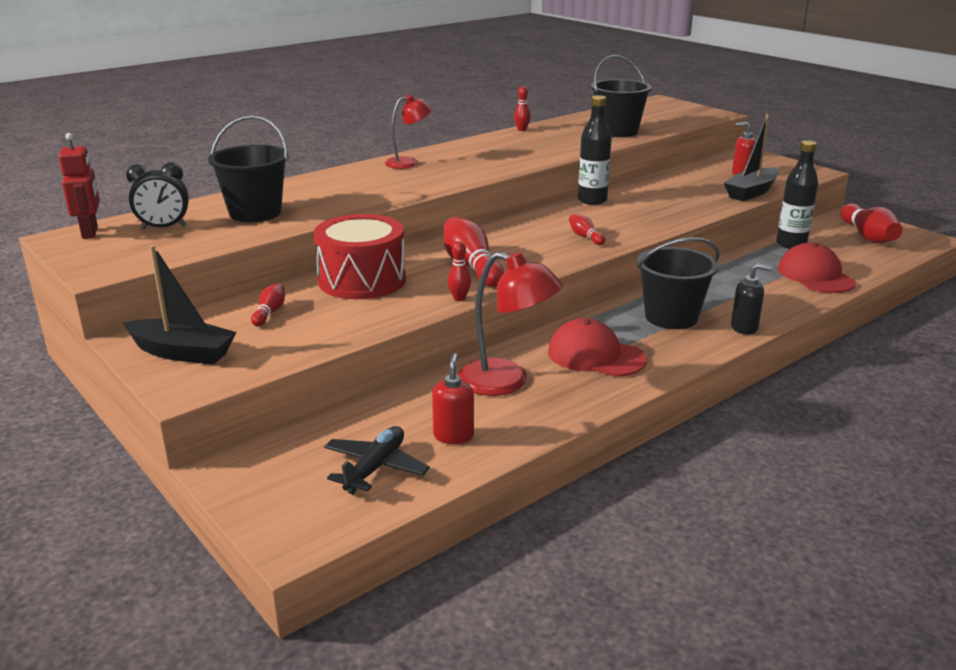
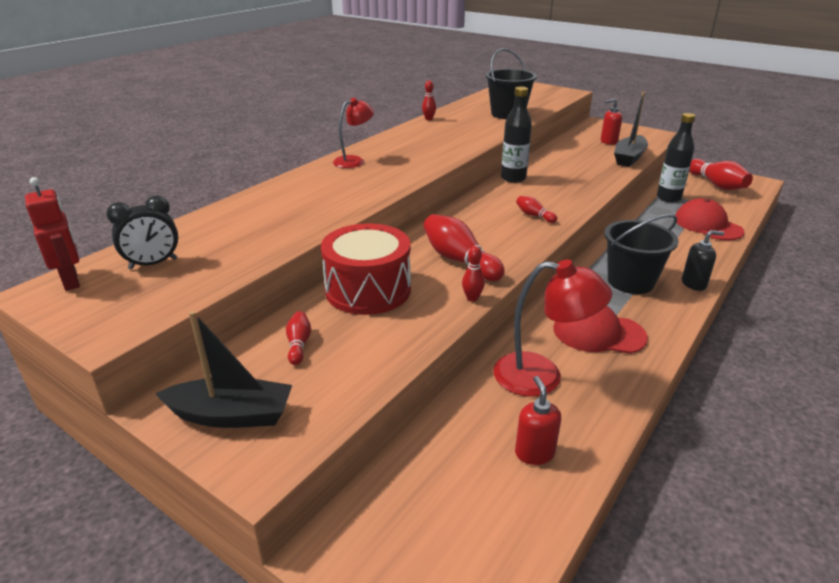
camera: 15 degrees left, 5 degrees up
black bucket [208,115,289,222] -> none
black plane [324,426,430,494] -> none

